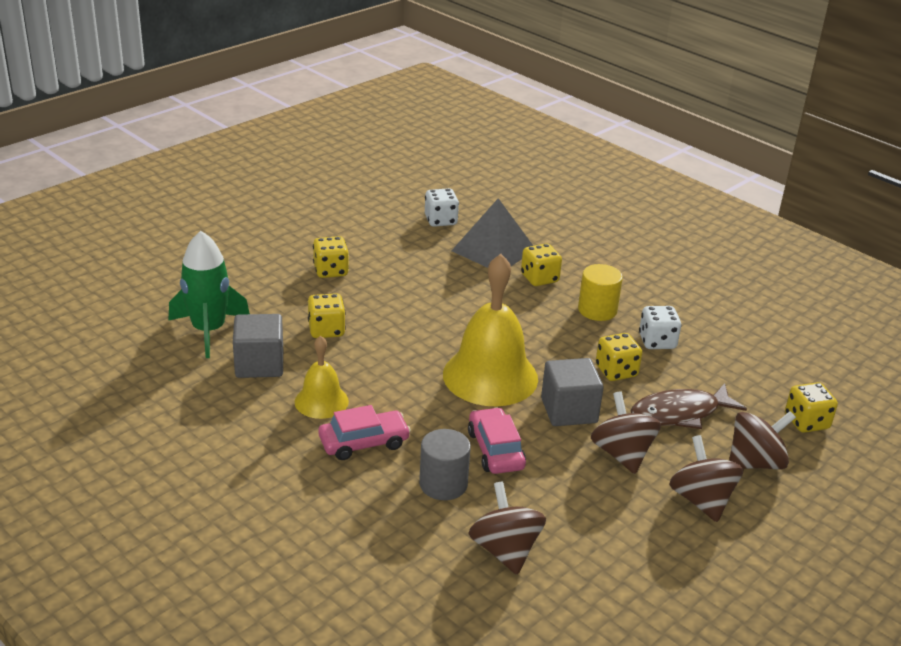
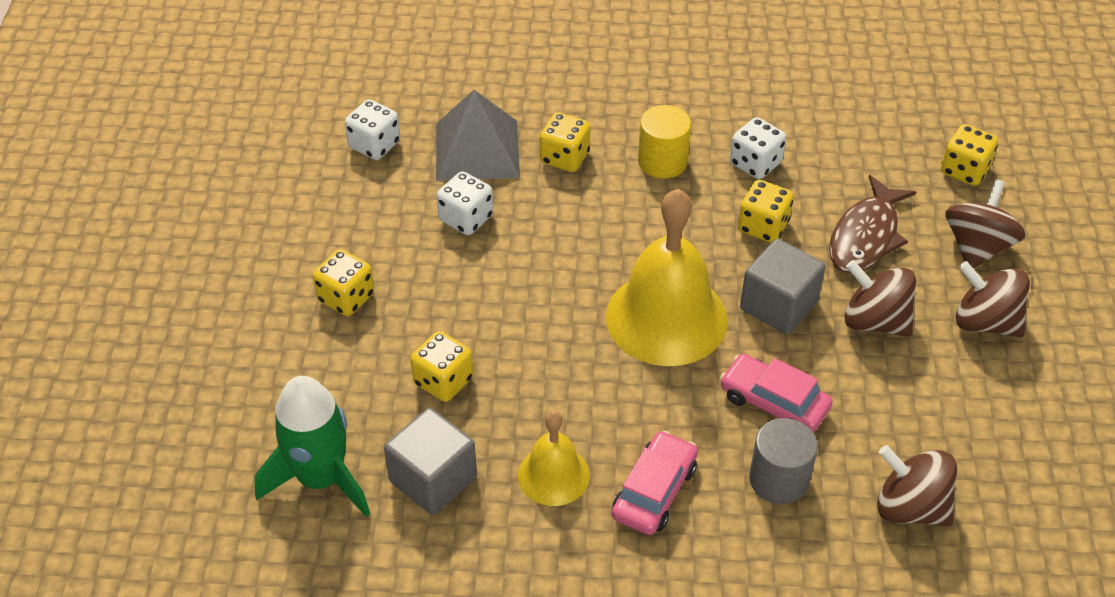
camera: 40 degrees left, 15 degrees up
none -> white dice [437,171,493,235]

